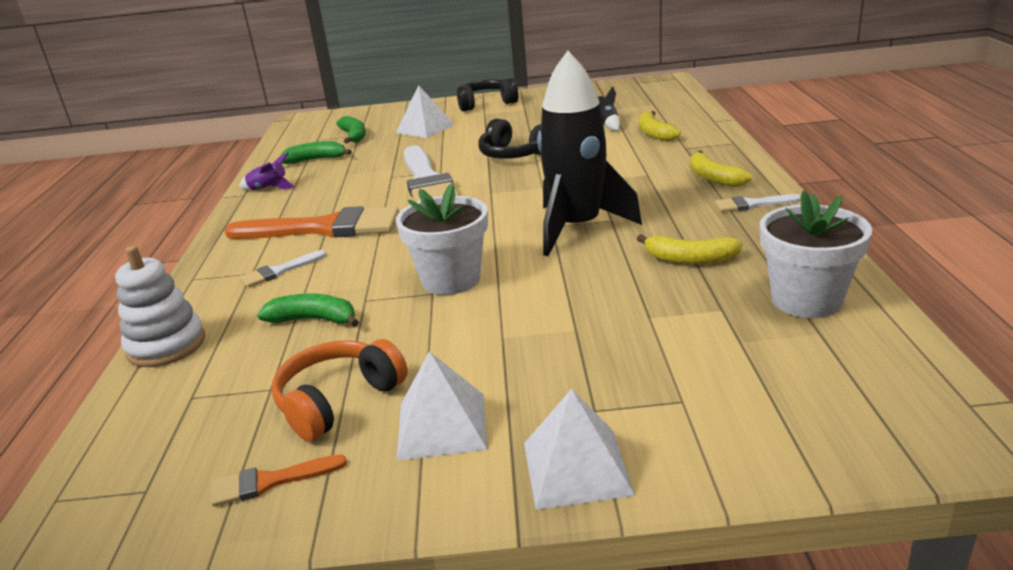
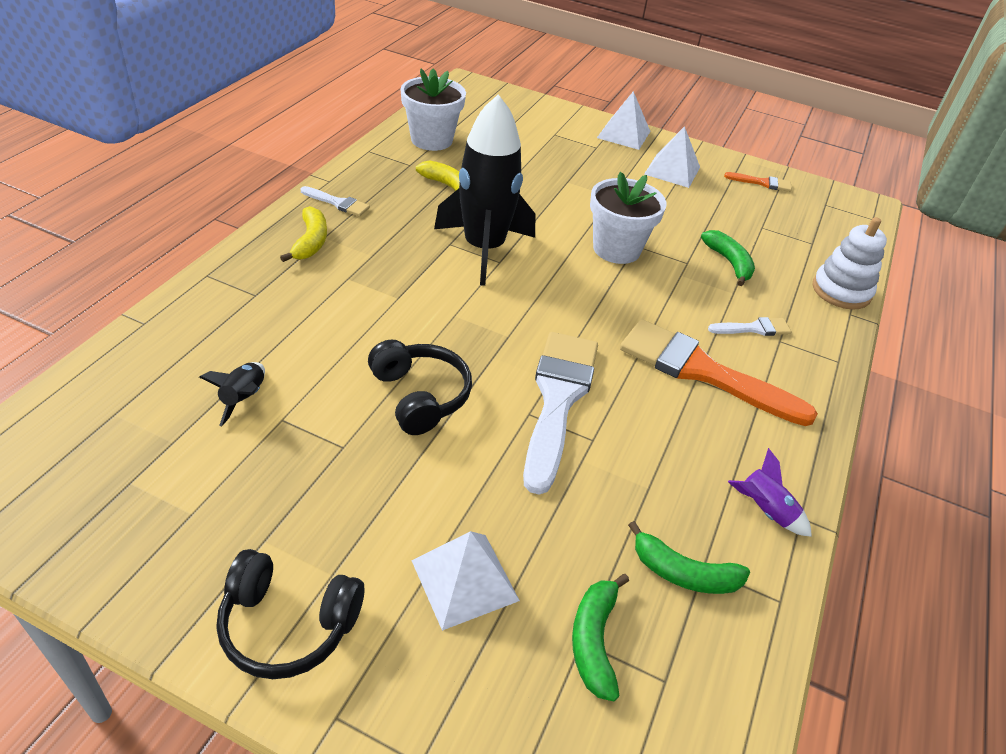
camera: 160 degrees left, 15 degrees up
green banana [257,293,359,327] -> green banana turned 150 degrees counterclockwise [701,230,755,286]
orange headphones [271,339,408,442] -> none
yellow banana [639,111,681,141] -> none

